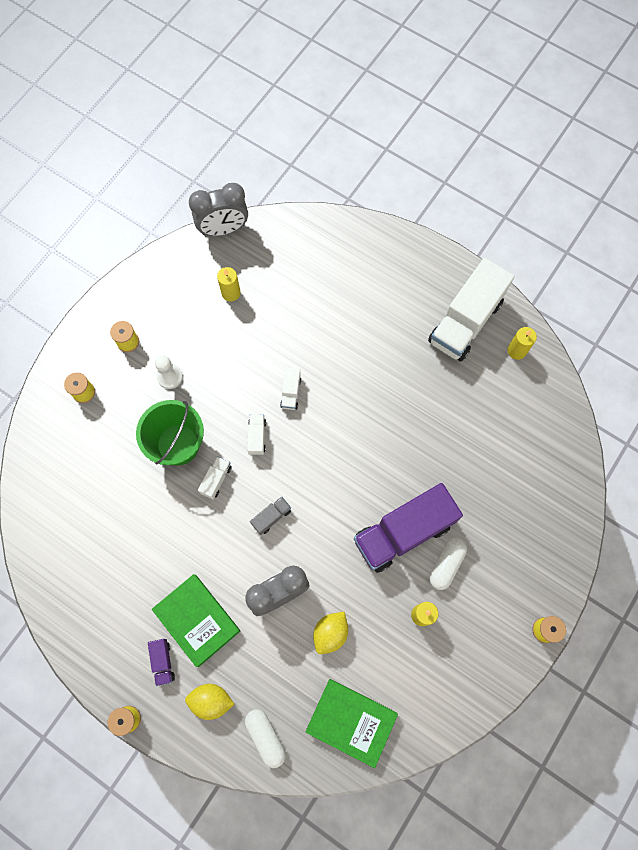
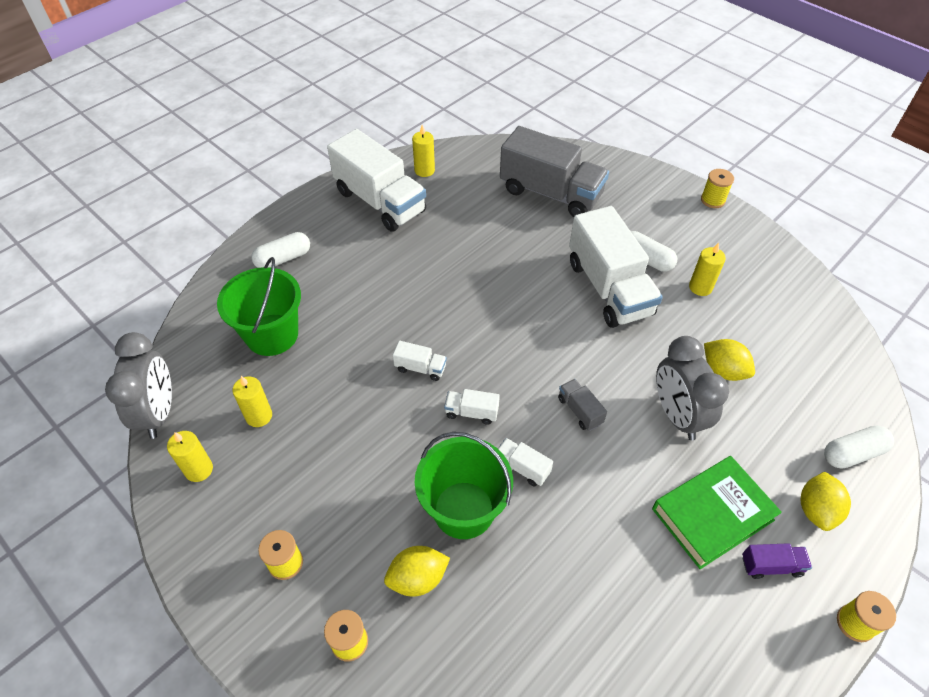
camera: 80 degrees left, 20 degrees down
white pawn [155,356,183,389] -> none
green book [306,679,398,768] -> none
purple truck [354,483,463,573] -> white truck [569,206,663,328]
none -> yellow candle [167,431,213,482]
none -> green bucket [217,257,301,356]
none -> white capsule [251,232,310,268]
none -> yellow lemon [384,546,450,596]
none -> grey truck [500,126,609,217]

